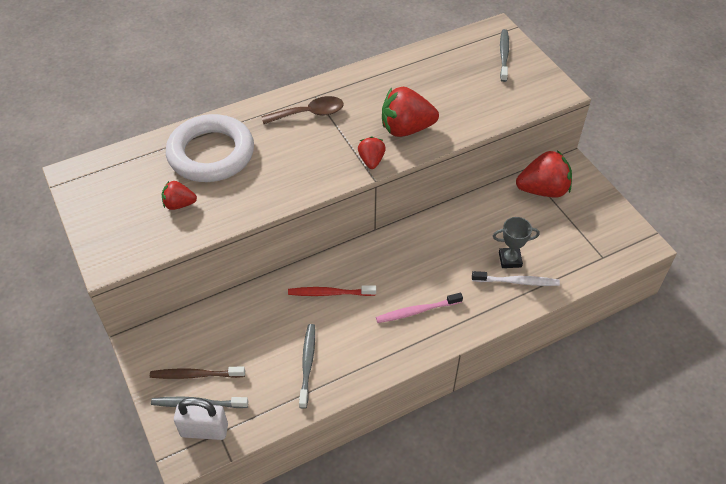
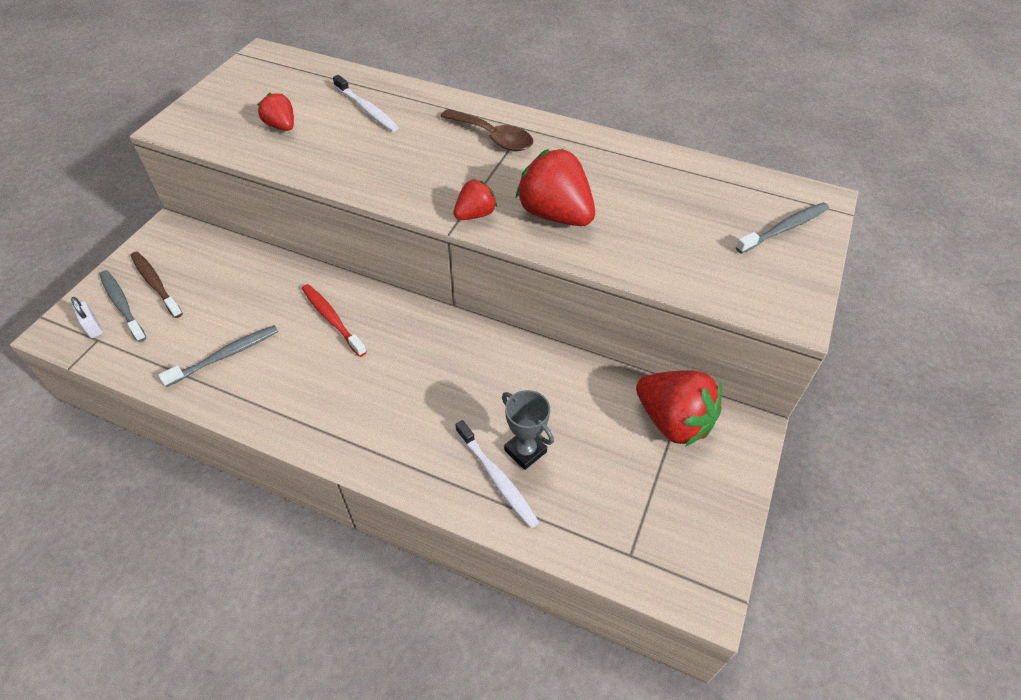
camera: 50 degrees right, 0 degrees up
white ring [166,114,254,182] -> white toothbrush [333,75,399,132]
white padlock [174,398,228,440] -> white padlock [71,297,103,338], size x0.55
pink toothbrush [376,293,463,323] -> none

